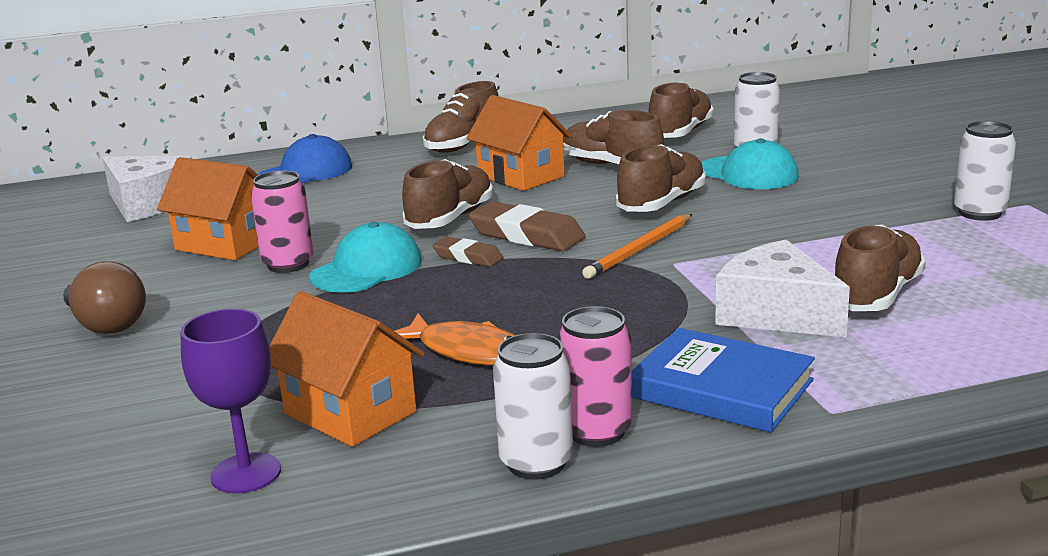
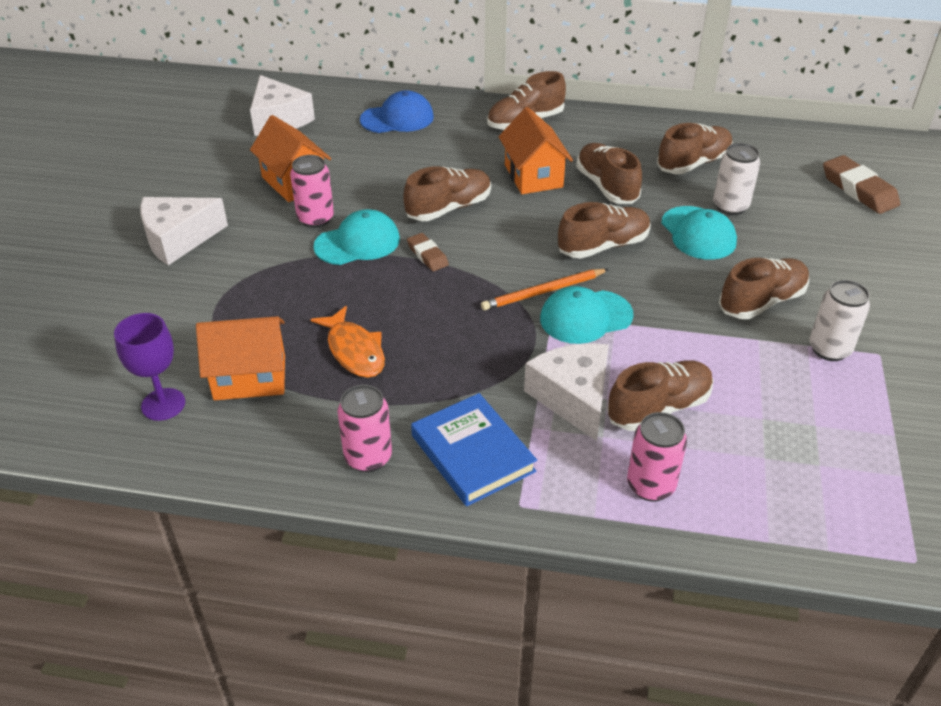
camera: 25 degrees right, 20 degrees up
brown light bulb [63,261,146,334] -> white cheese [140,197,228,265]
orange house [269,291,425,447] -> orange house turned 75 degrees counterclockwise [196,316,285,400]
brown eraser [469,201,586,251] -> brown eraser moved to [823,155,900,214]
white can [493,333,573,480] -> none
none -> turquoise cap [540,286,633,344]
none -> pink can [627,412,687,502]
none -> brown shoe [719,258,809,319]

